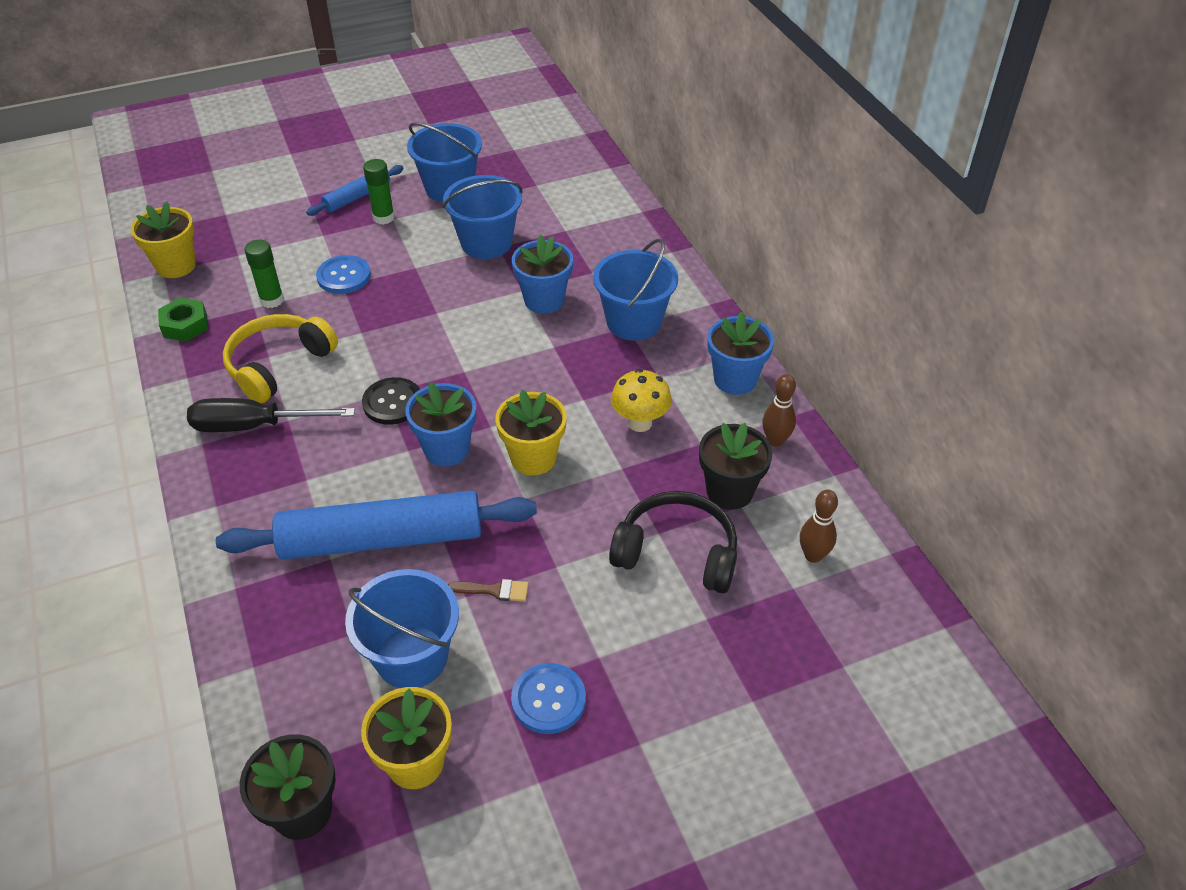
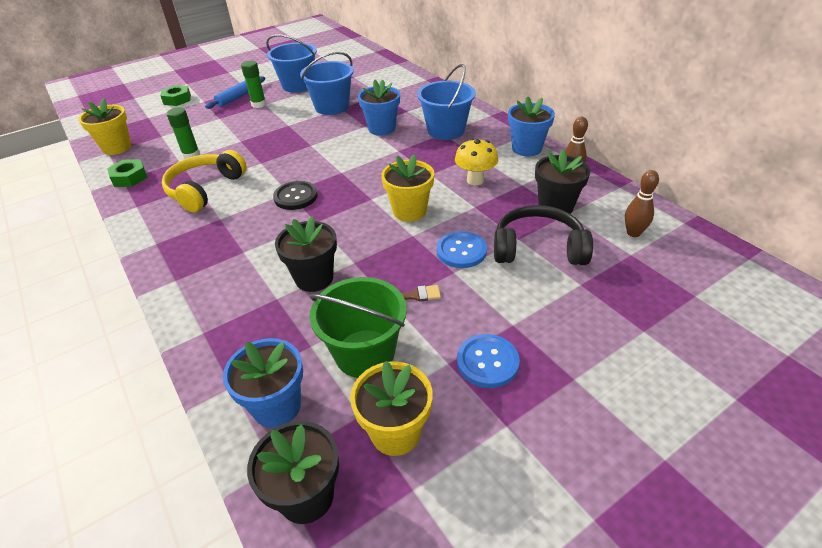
camera: 10 degrees left, 5 degrees down
black screwdriver [187,398,355,432] -> none
blue rolling pin [216,491,537,560] -> black flower pot [275,216,337,292]
blue button [316,255,371,294] -> blue button moved to [436,231,487,268]
blue bucket [345,569,459,688] -> green bucket [309,277,407,378]
blue flower pot [405,382,476,466] -> blue flower pot moved to [223,338,303,428]
none -> green nut [160,85,191,106]

